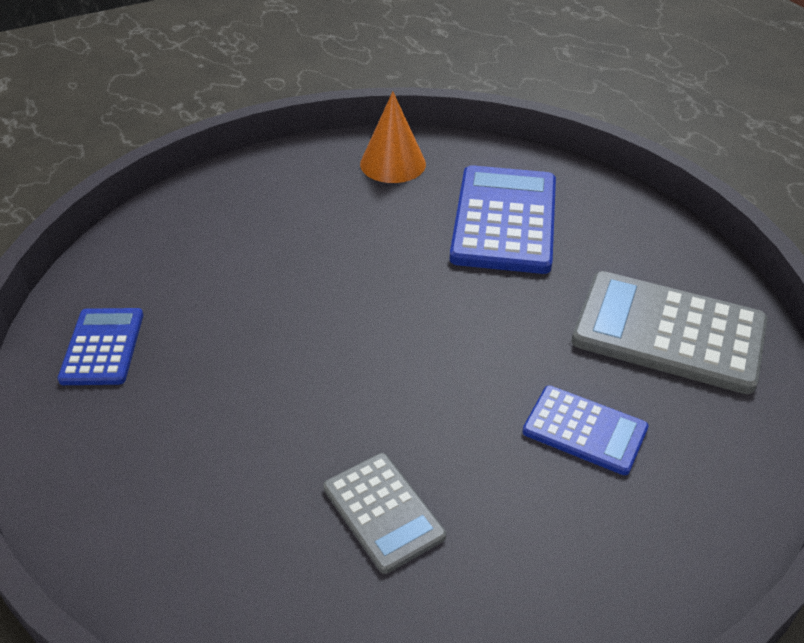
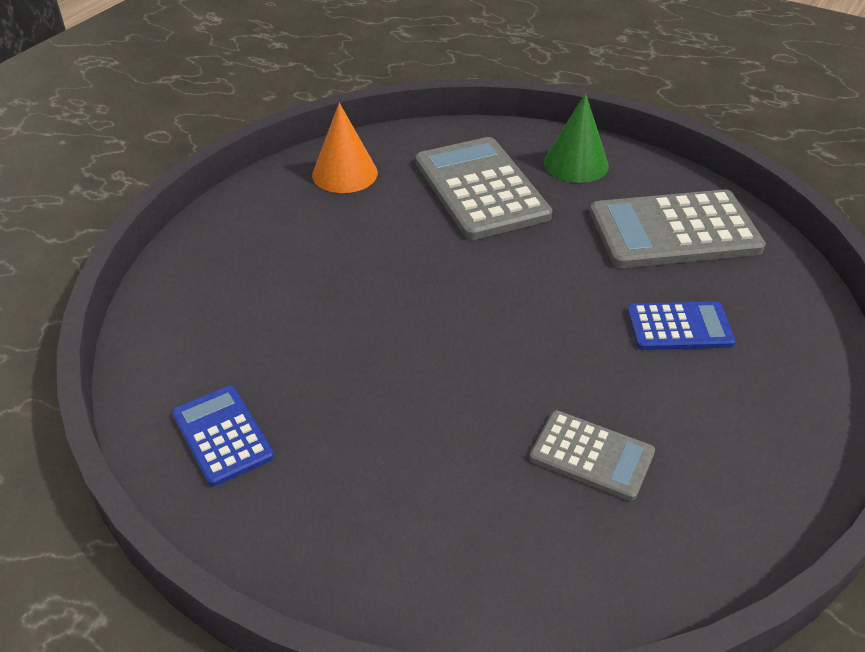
camera: 30 degrees left, 0 degrees up
blue calculator [450,165,556,274] -> grey calculator [415,137,552,240]
none -> green cone [544,93,609,183]

